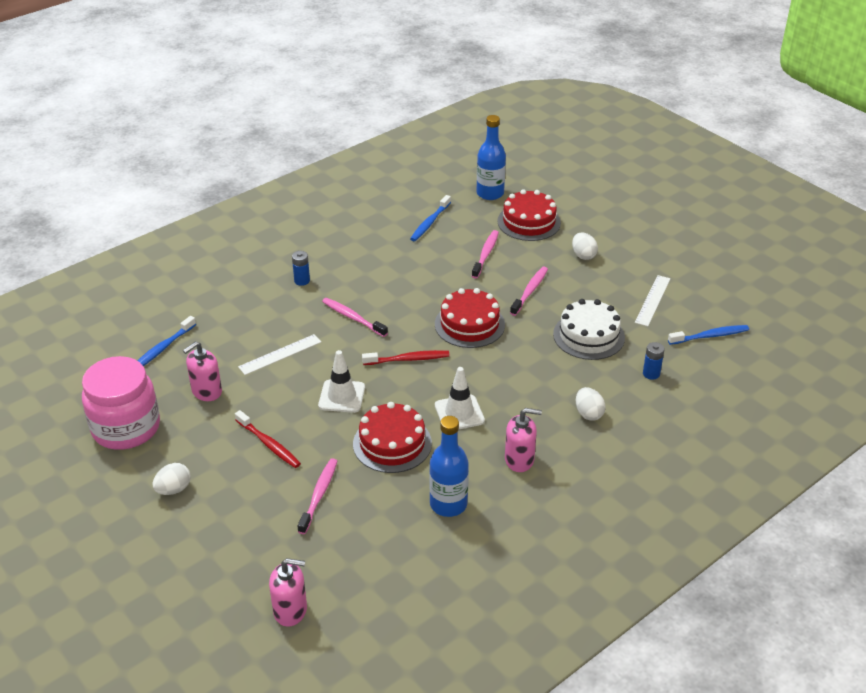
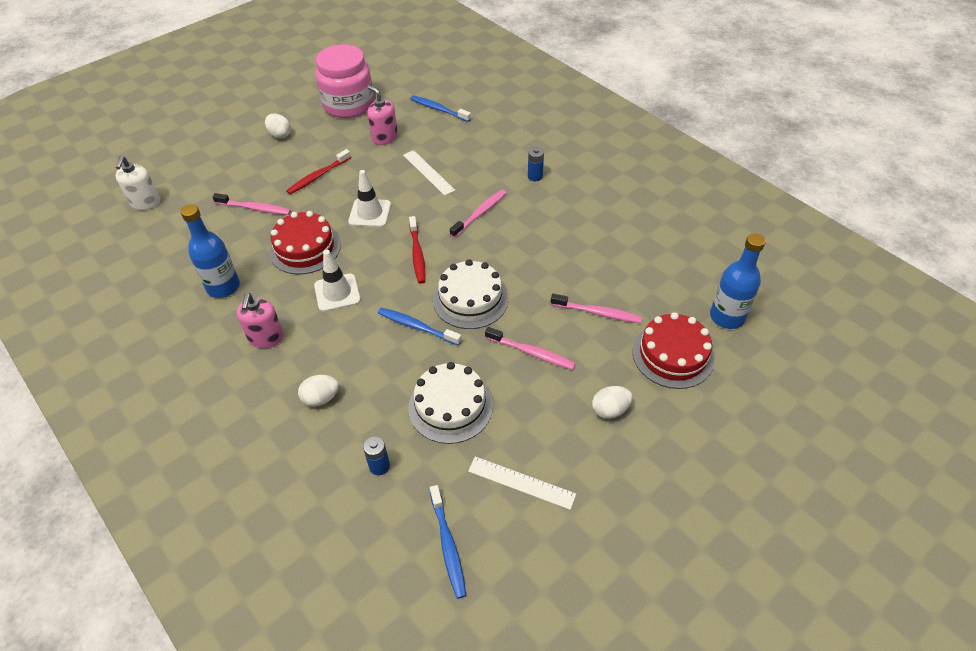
camera: 90 degrees right, 10 degrees up
pink soap dispenser [269,558,307,627] -> white soap dispenser [115,156,160,210]
blue toothbrush [410,195,451,241] -> blue toothbrush moved to [378,307,462,346]
red cake [435,288,505,348] -> white cake [433,259,508,329]

